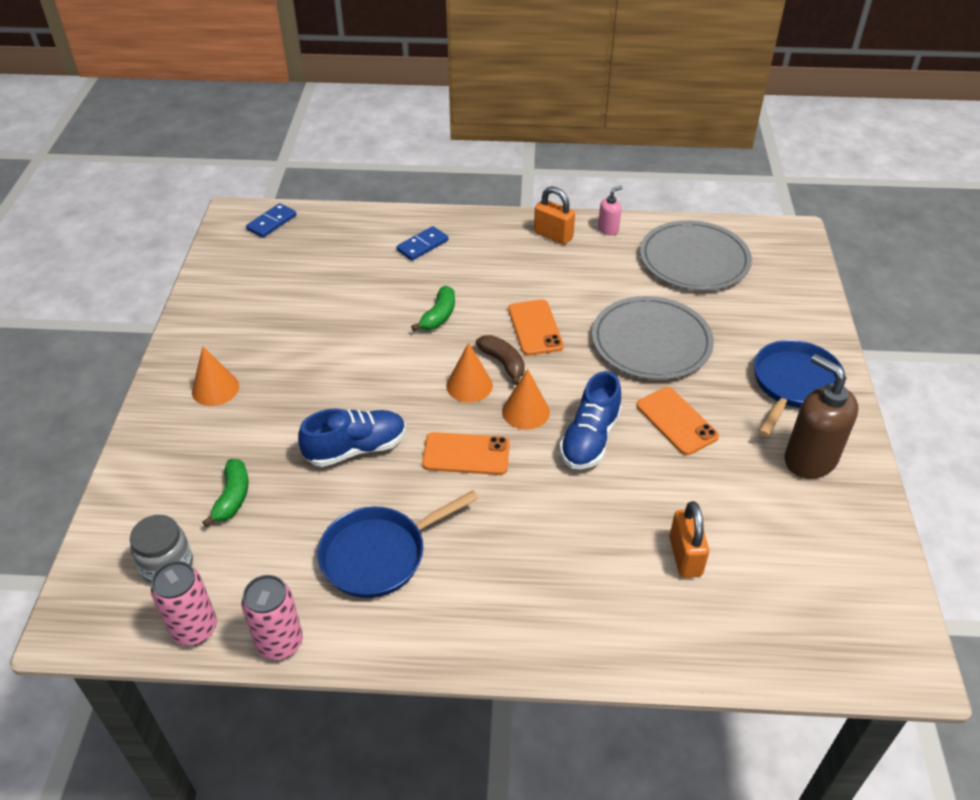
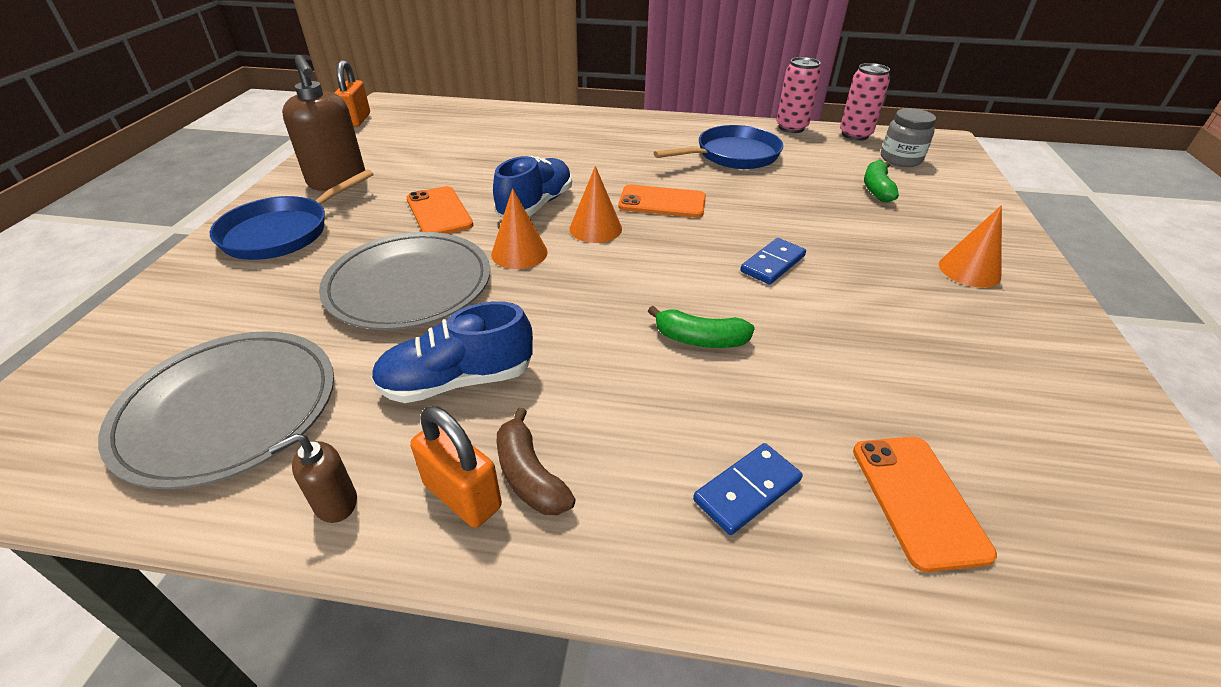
camera: 175 degrees left, 5 degrees down
blue domino [246,203,296,238] -> blue domino moved to [740,238,806,285]
blue shoe [298,409,406,467] -> blue shoe moved to [371,301,533,403]
green banana [411,286,455,331] -> green banana turned 105 degrees counterclockwise [648,306,755,348]
orange cone [446,343,493,403] -> orange cone moved to [491,188,548,269]
brown banana [476,335,525,385] -> brown banana moved to [497,408,576,515]
orange phone [508,299,564,355] -> orange phone moved to [853,437,997,572]
pink soap dispenser [598,186,623,236] -> brown soap dispenser [268,434,357,523]
orange padlock [669,501,709,578] -> orange padlock moved to [334,60,370,127]

